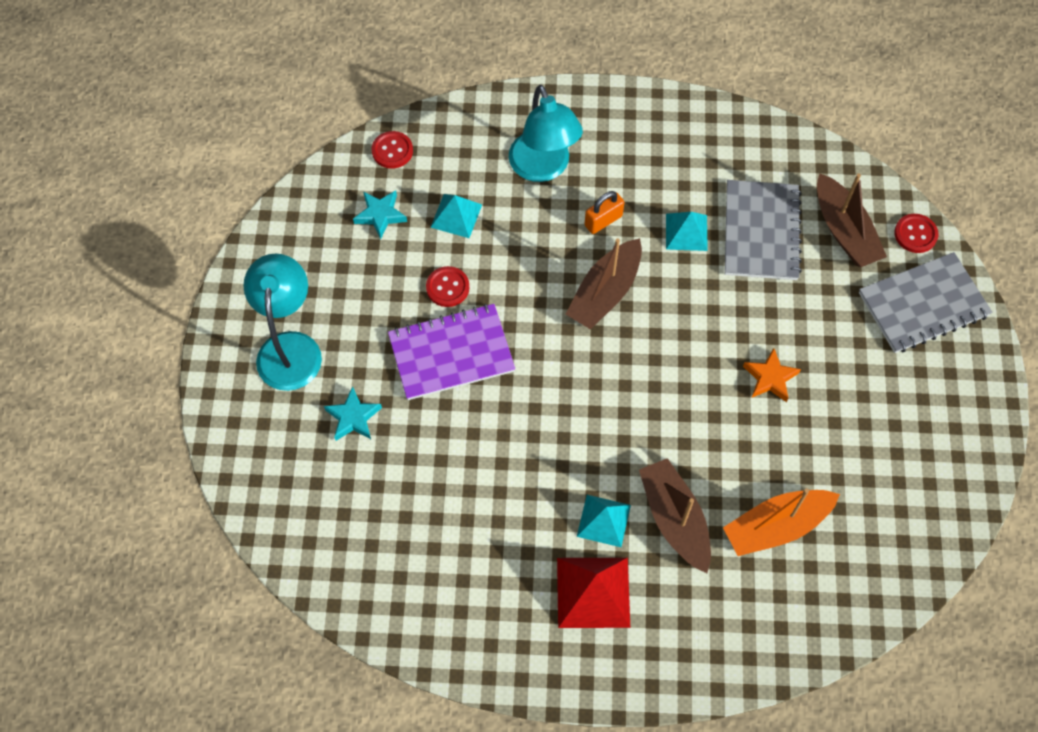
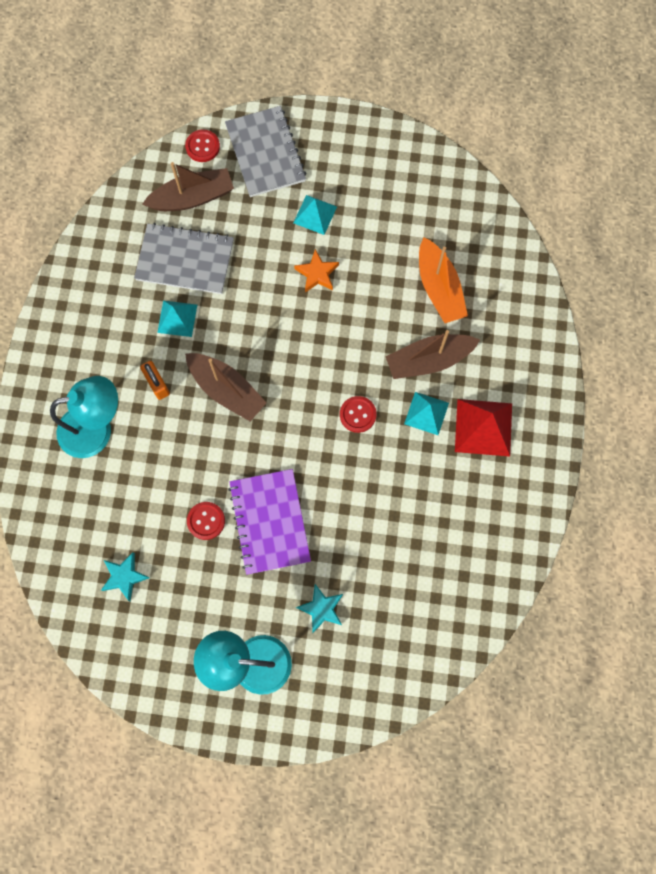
camera: 85 degrees left, 10 degrees up
red button [372,131,413,169] -> red button moved to [340,396,377,433]
turquoise pyramid [430,194,482,238] -> turquoise pyramid moved to [293,195,337,235]

